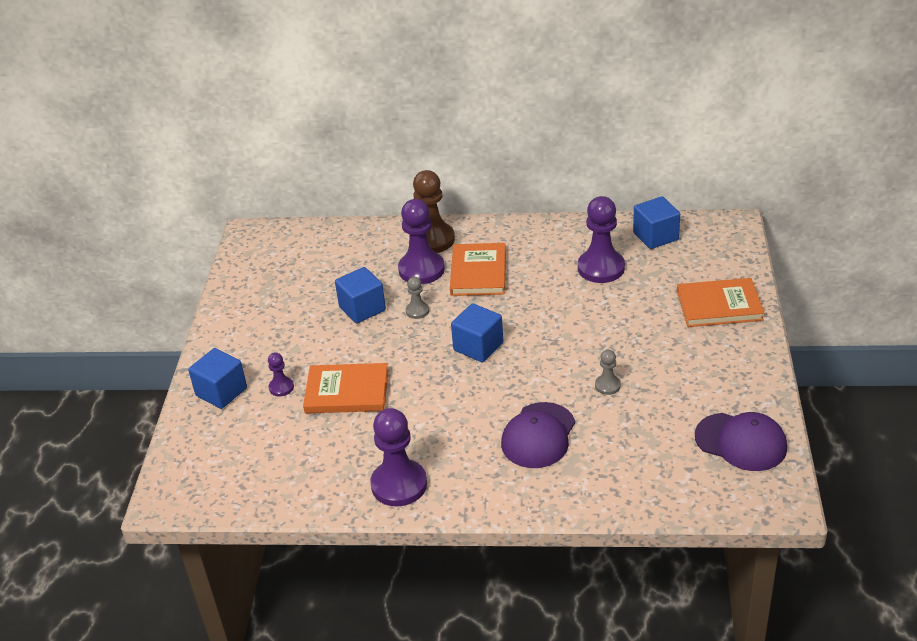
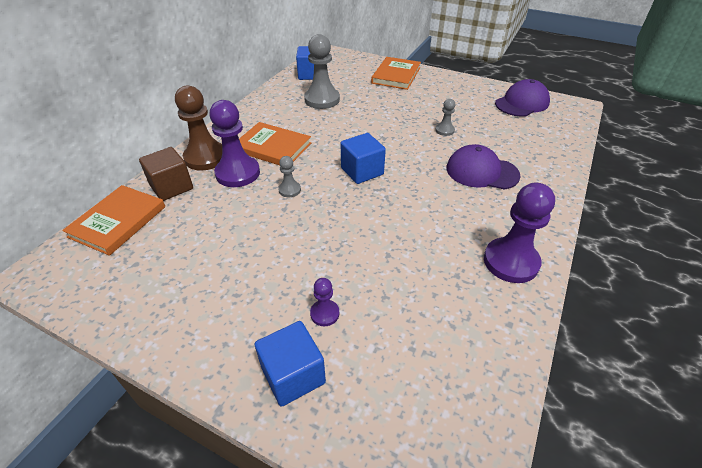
camera: 70 degrees left, 5 degrees up
orange book [303,363,388,413] -> orange book moved to [62,185,165,256]
blue cube [335,267,386,324] -> none
purple cap [501,402,575,468] -> purple cap turned 150 degrees clockwise [447,144,521,190]
purple pawn [578,196,625,283] -> grey pawn [304,34,340,109]
none -> brown cube [139,147,193,201]

